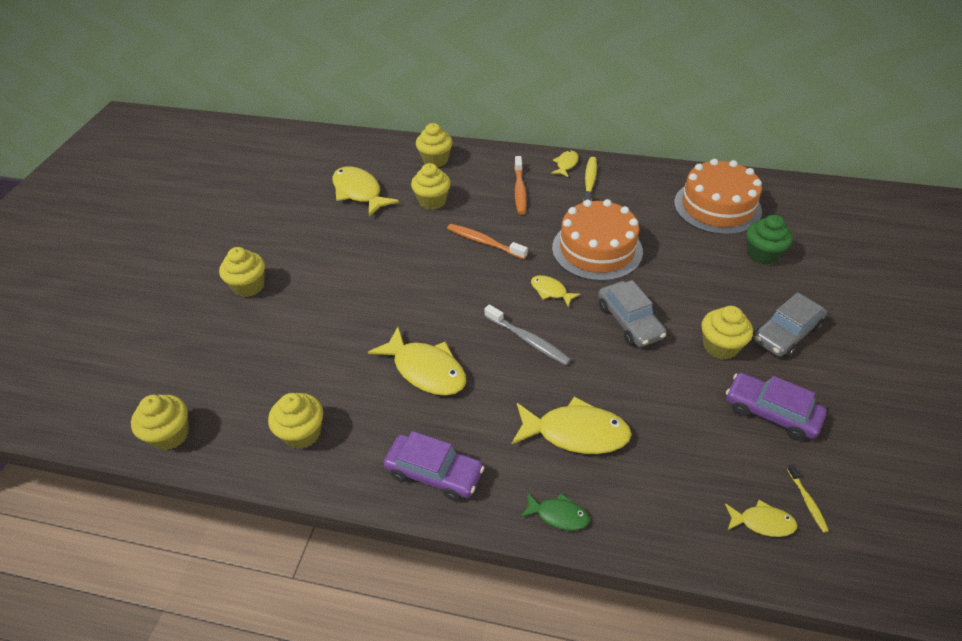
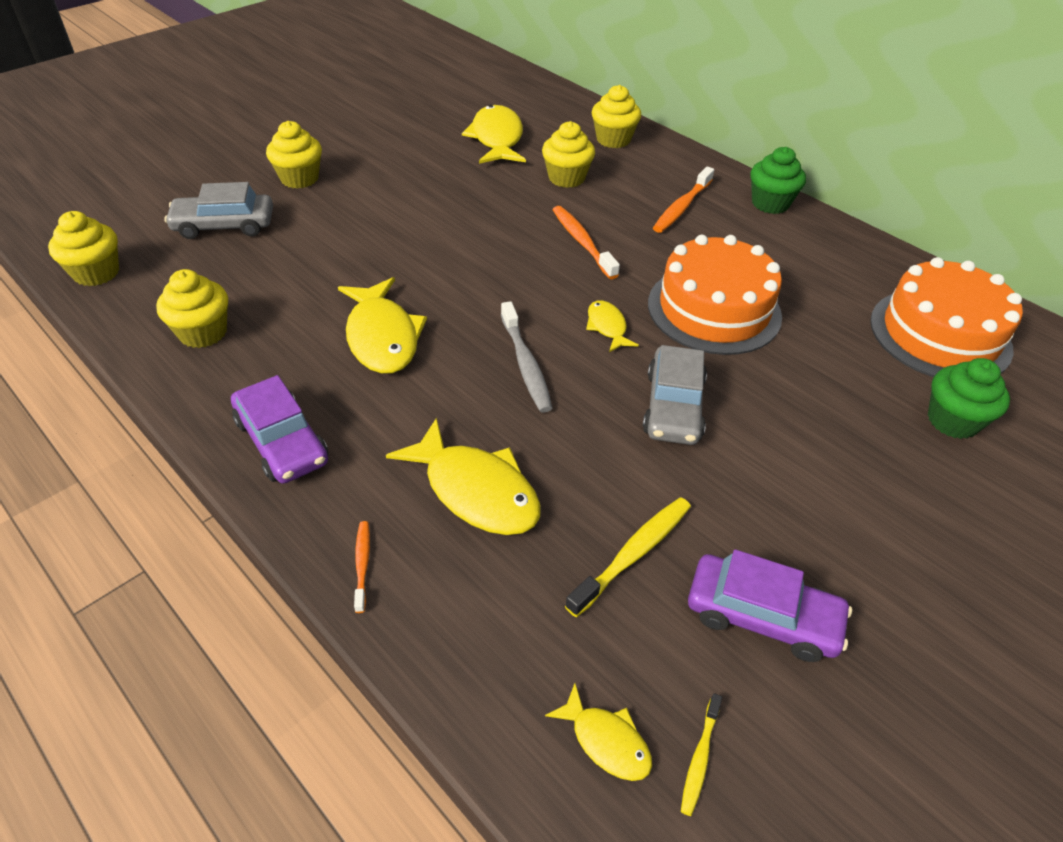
camera: 30 degrees right, 0 degrees up
green fish [520,492,589,530] -> orange toothbrush [354,521,370,613]
yellow fish [551,150,579,177] -> green cupcake [751,147,806,214]
yellow toothbrush [583,157,597,202] -> yellow toothbrush moved to [565,497,691,617]
yellow cupcake [701,306,753,360] -> none
purple car [726,373,827,440] -> purple car turned 135 degrees clockwise [688,549,852,662]
grey car [753,292,827,358] -> grey car moved to [164,182,273,239]

